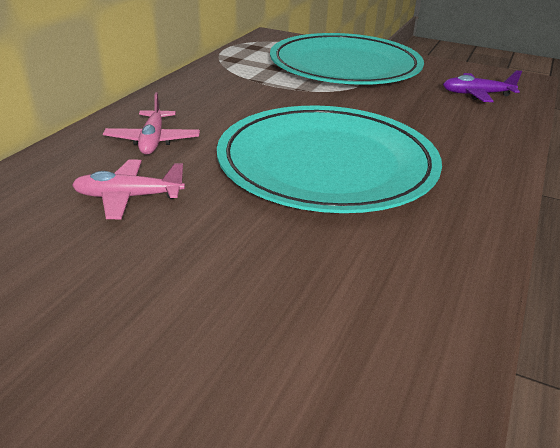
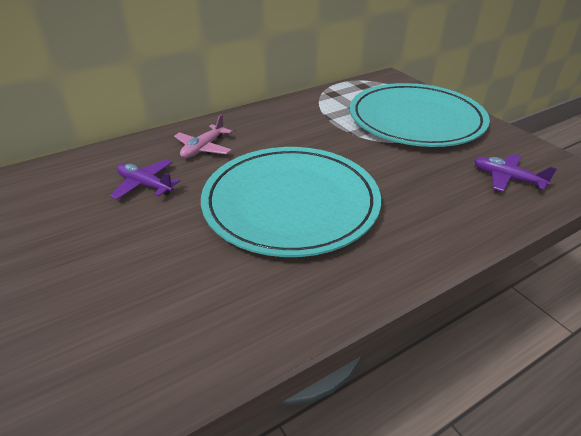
camera: 35 degrees right, 5 degrees up
pink plane [72,160,185,219] -> purple plane [110,159,180,200]

